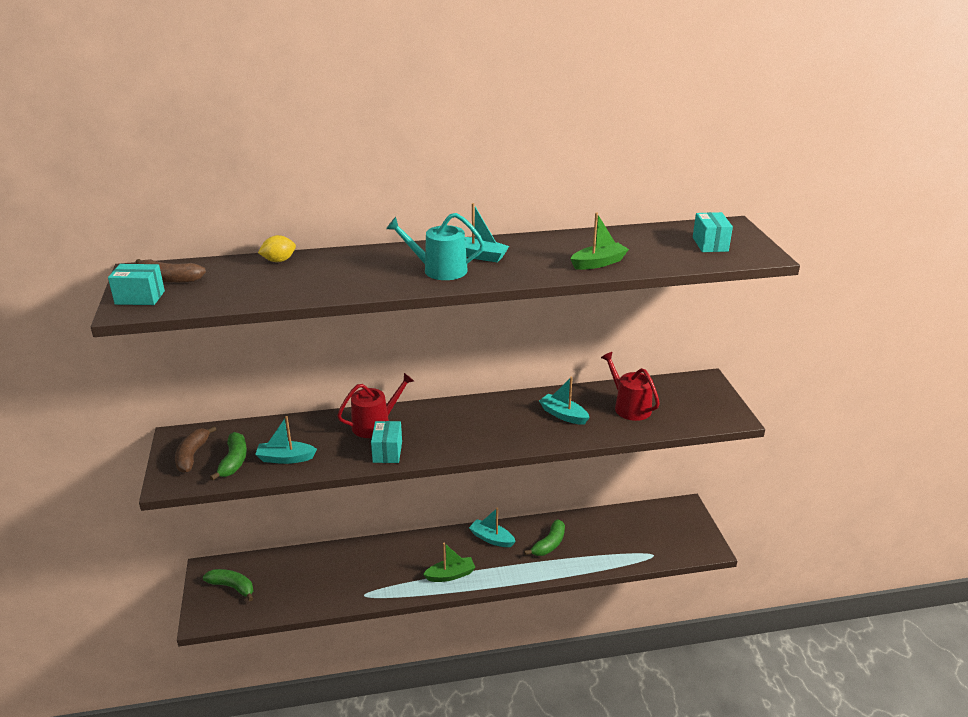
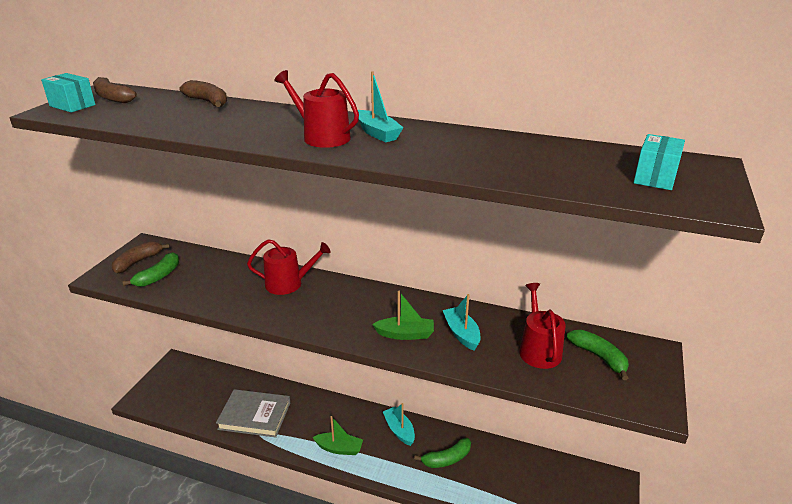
camera: 30 degrees right, 0 degrees up
green banana [203,569,253,601] -> green banana moved to [567,330,629,380]
turquoise boat [255,416,317,464] -> none
yellow lemon [258,235,296,262] -> brown banana [179,80,227,107]
turquoise box [371,421,402,463] -> none
turquoise watering can [386,213,484,280] -> red watering can [274,70,359,148]
green boat [570,212,629,270] -> green boat moved to [372,291,434,340]
none -> grey book [216,389,290,438]

